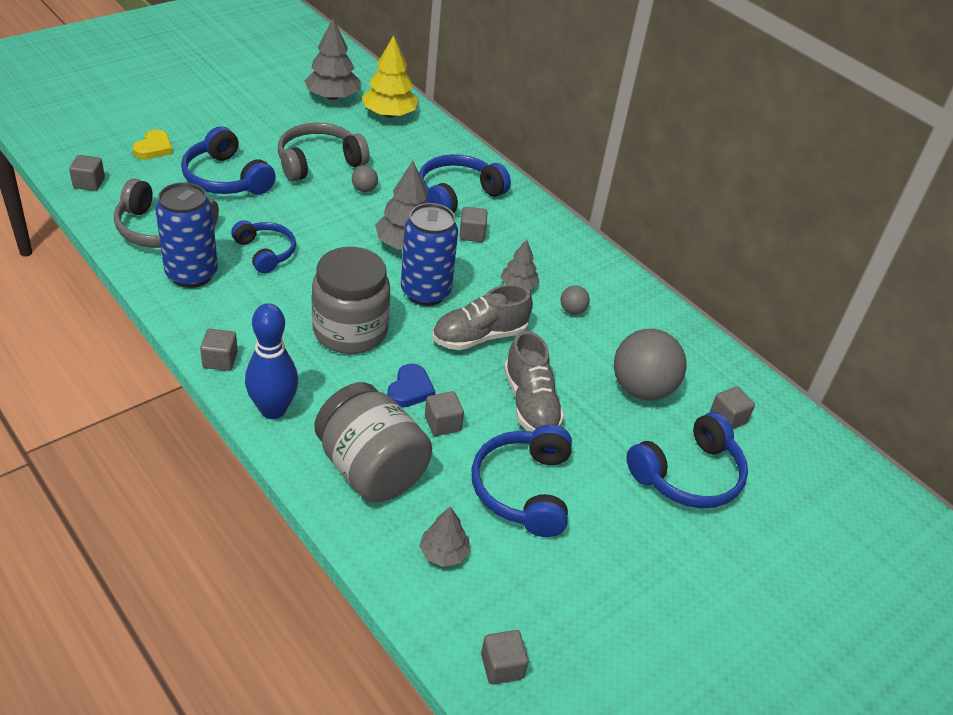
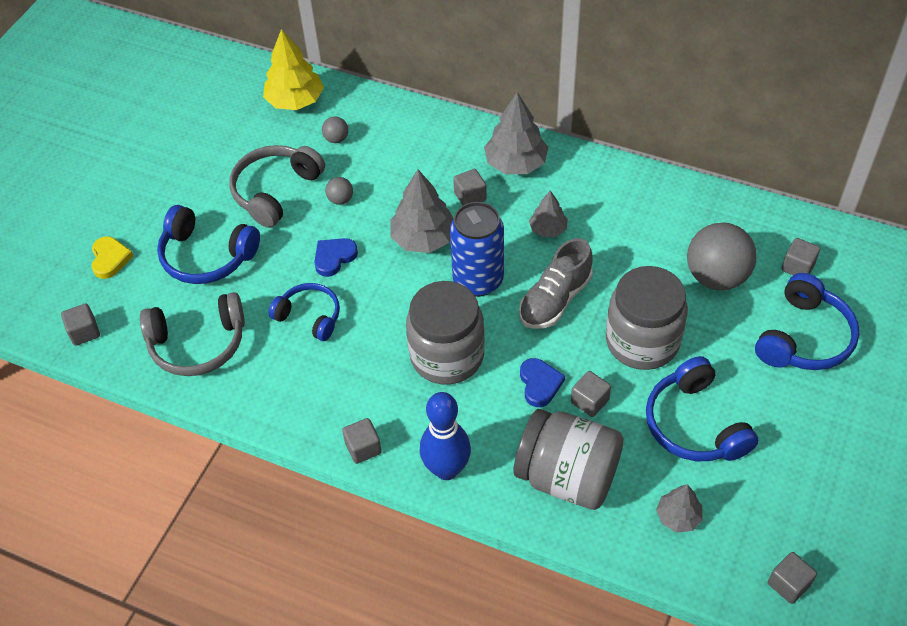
camera: 20 degrees left, 10 degrees up
blue can [155,182,218,288] -> none
grey tree [304,18,360,100] -> grey tree moved to [484,92,548,174]
blue headphones [419,154,511,213] -> none
grey shoe [504,331,565,432] -> grey jar [606,266,688,370]
grey ball [561,285,590,315] -> grey ball moved to [322,116,348,143]
none -> blue heart [314,238,358,277]

